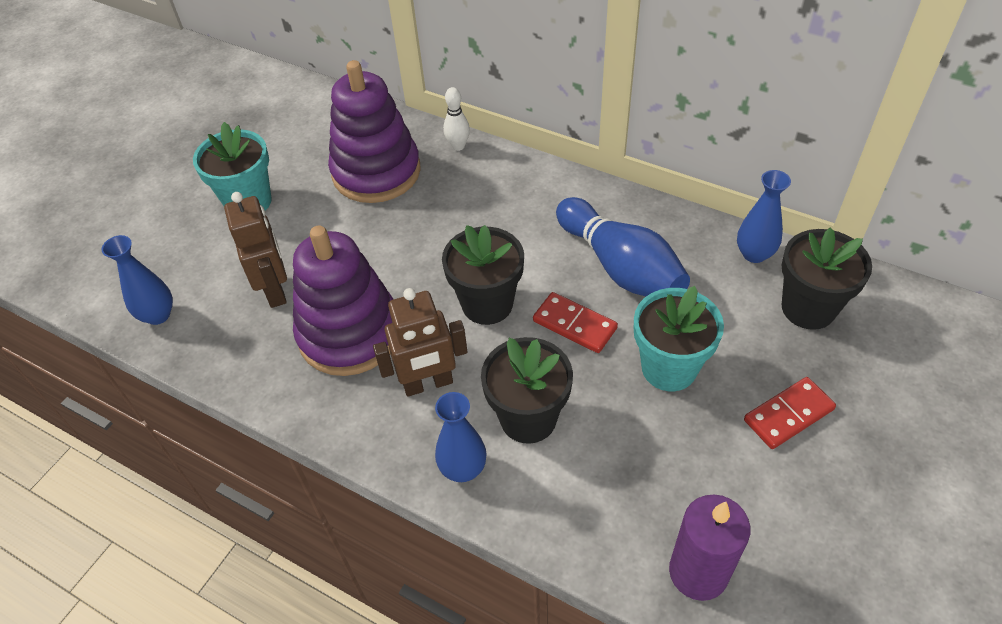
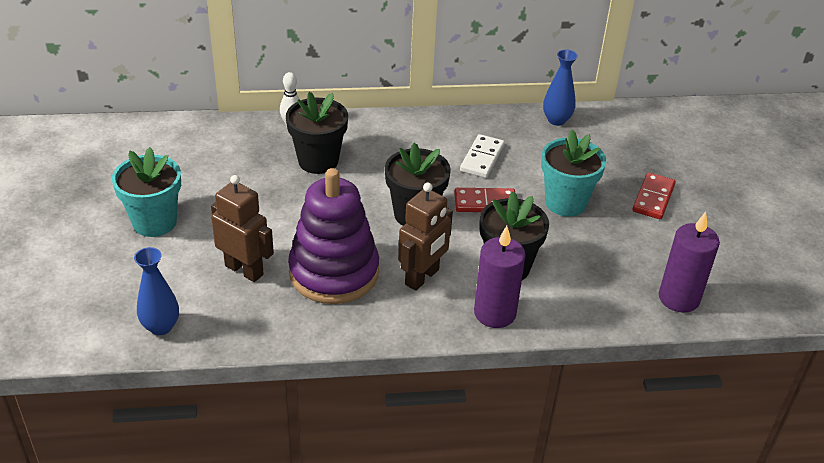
camera: 40 degrees left, 10 degrees down
purple stacking toy [328,60,421,203] -> none
blue vase [435,392,487,482] -> purple candle [474,226,526,328]
blue bowling pin [556,197,690,296] -> white domino [460,134,505,178]
black flower pot [782,228,872,330] -> black flower pot moved to [286,92,348,174]

